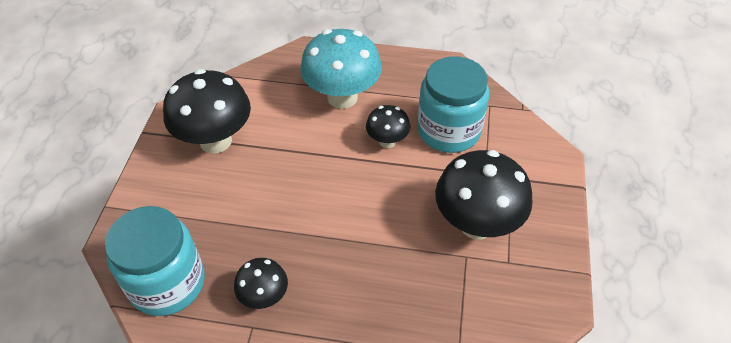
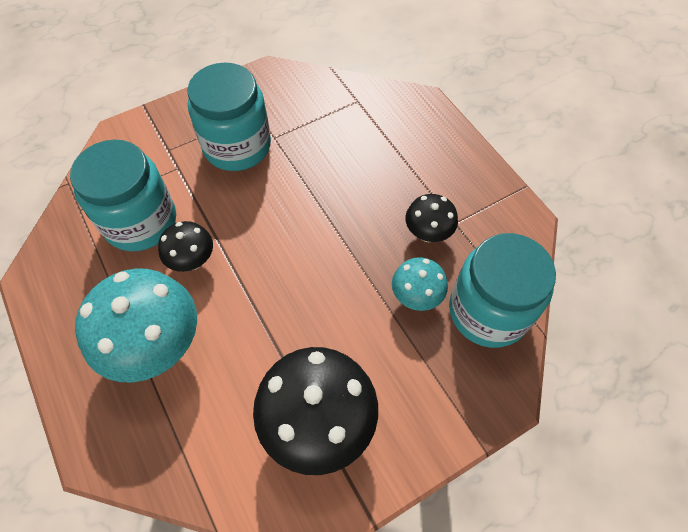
camera: 130 degrees left, 10 degrees up
black mushroom [435,150,533,239] -> turquoise jar [188,63,271,171]
none -> turquoise mushroom [392,257,448,311]

